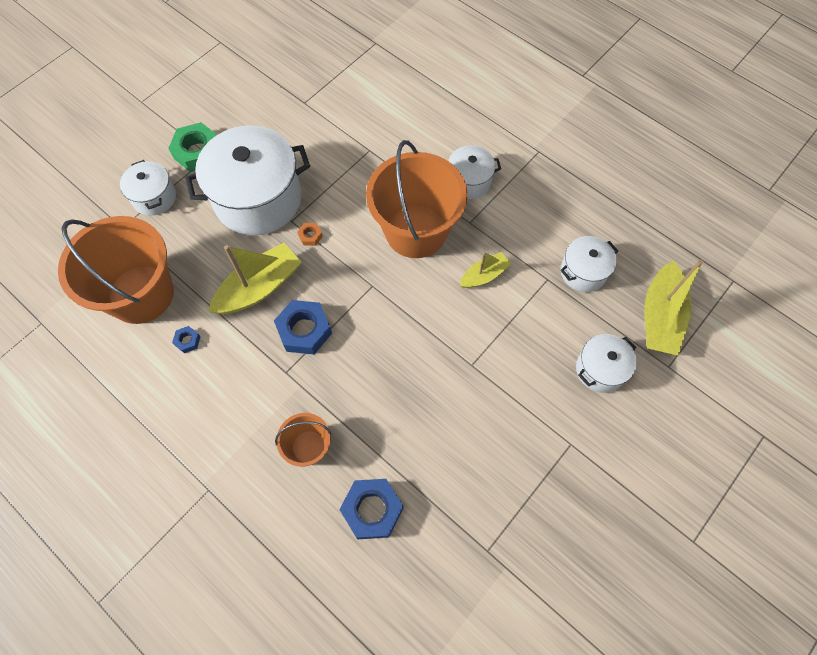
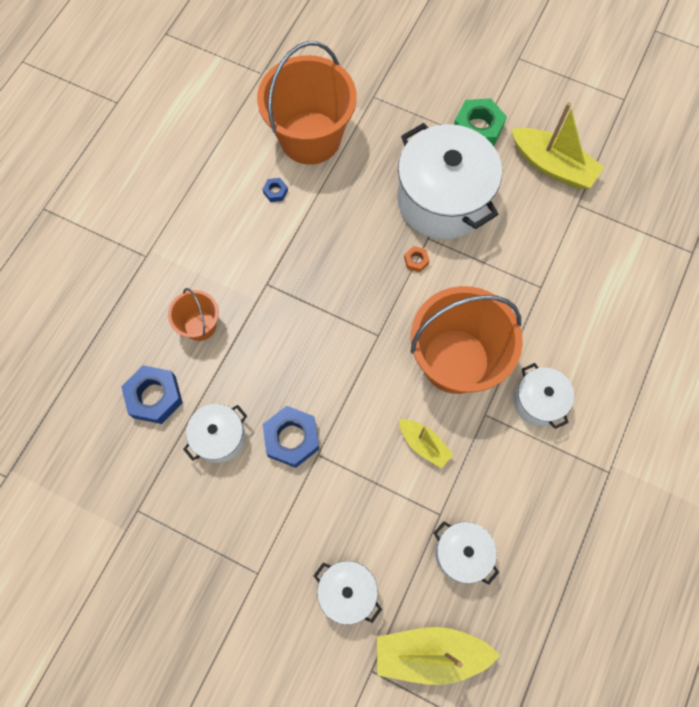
camera: 75 degrees right, 5 degrees up
white pot [120,160,176,216] -> white pot moved to [183,404,247,463]
yellow boat [208,243,301,314] -> yellow boat moved to [511,102,604,189]
blue nut [274,300,332,354] -> blue nut moved to [263,406,319,468]

